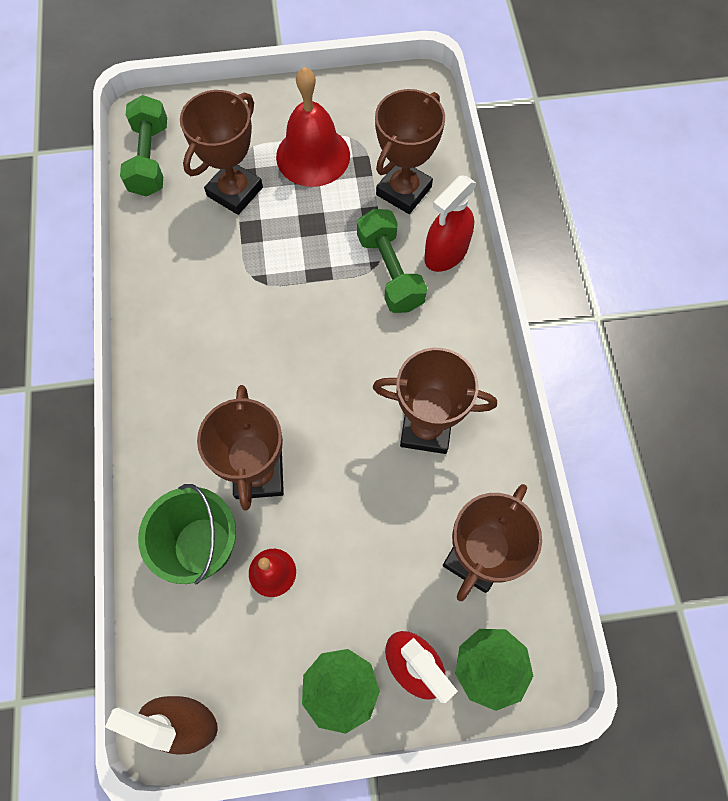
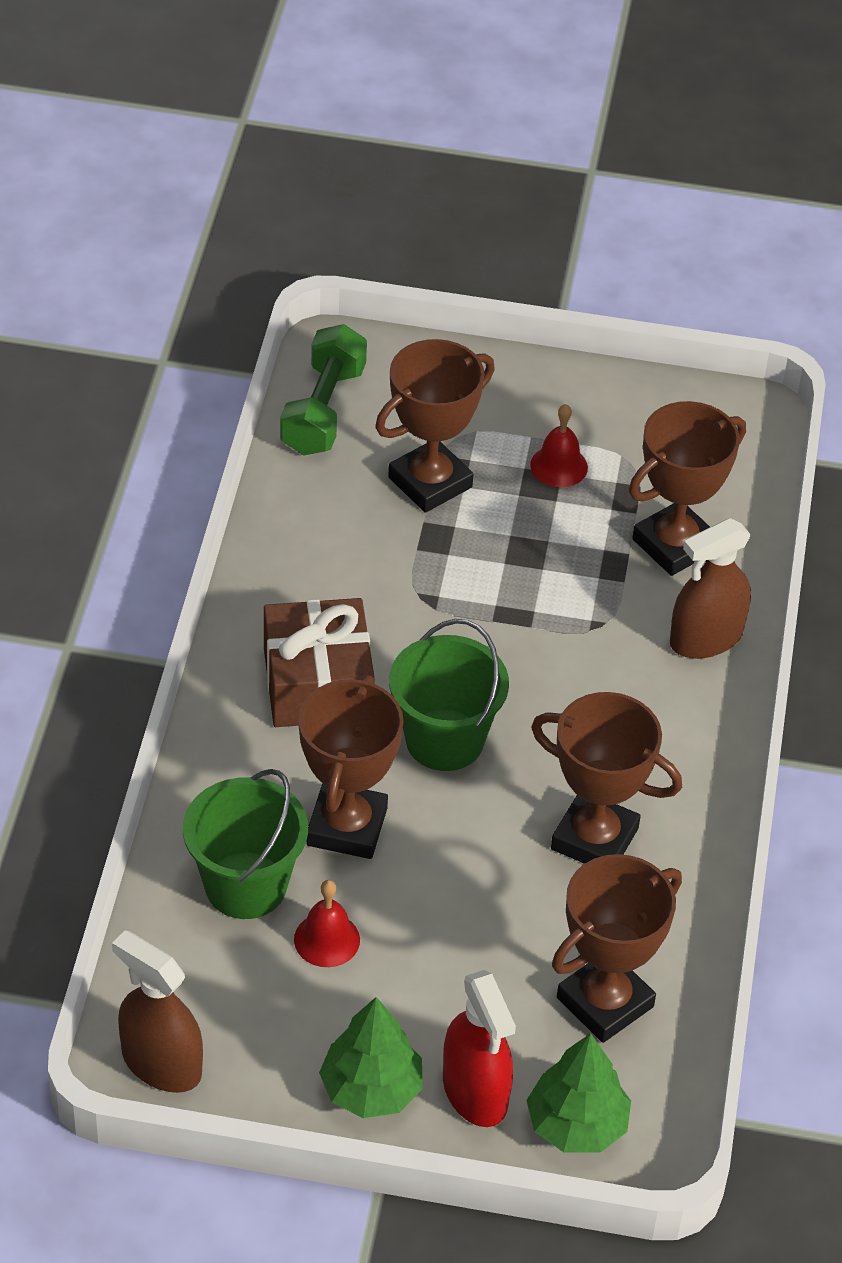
camera: 15 degrees right, 20 degrees down
red bell [276,67,350,187] -> red bell [530,404,588,487], size x0.51
green dumbbell [357,209,427,313] -> none
red spray bottle [424,175,477,272] -> brown spray bottle [670,518,751,659]
none -> brown gift [264,598,375,727]
none -> green bucket [389,619,509,771]

